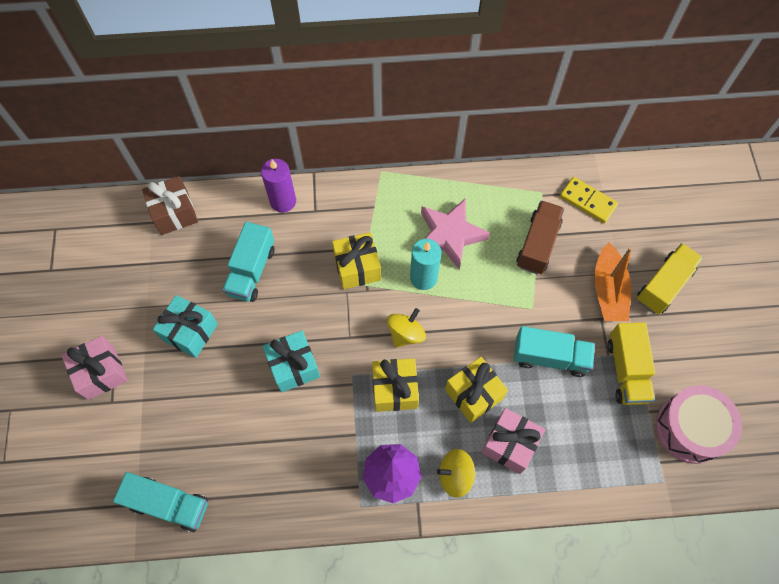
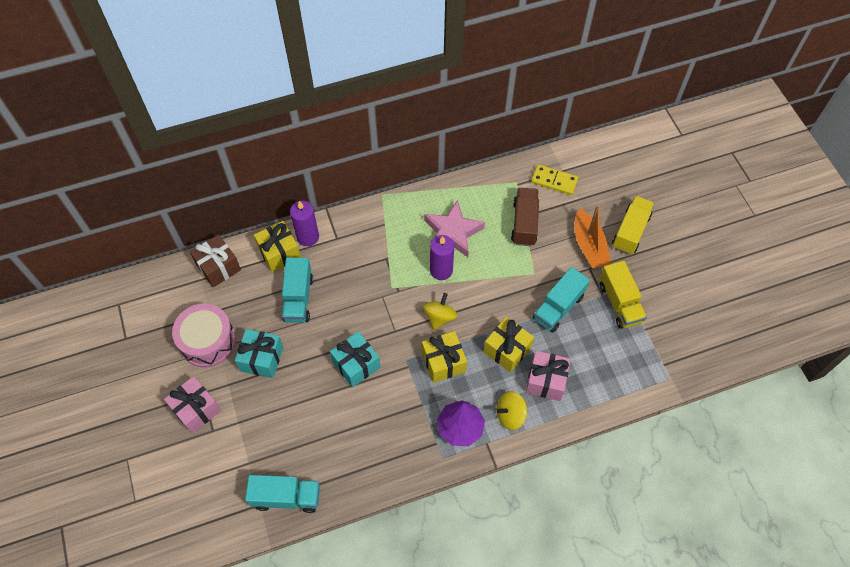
camera: 15 degrees left, 5 degrees down
yellow gift [332,232,381,289] -> yellow gift moved to [254,221,301,272]
turquoise candle [410,239,441,290] -> purple candle [430,235,454,280]
turquoise truck [514,326,595,377] -> turquoise truck turned 135 degrees clockwise [533,267,590,332]
pink drum [656,385,742,464] -> pink drum moved to [172,304,236,368]

